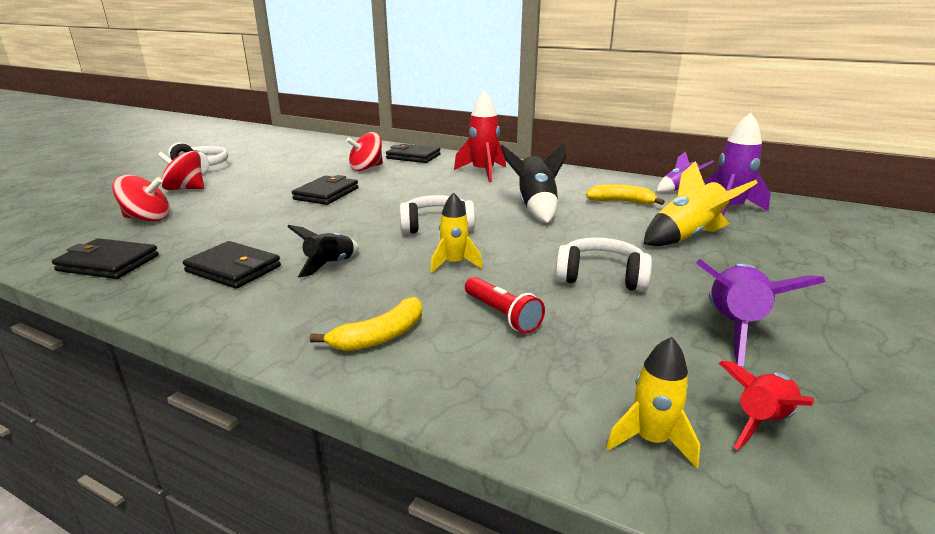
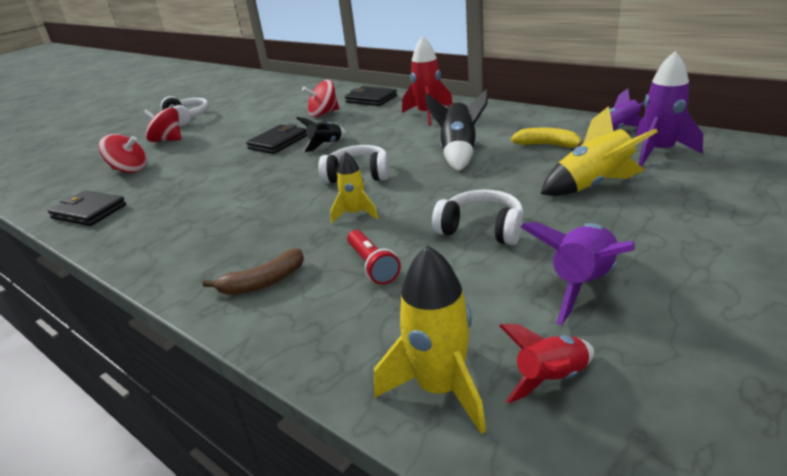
camera: 15 degrees right, 5 degrees up
black wallet [183,241,281,289] -> none
black rocket [287,225,359,278] -> black rocket moved to [296,117,347,152]
yellow banana [310,297,422,351] -> brown banana [202,249,304,295]
yellow rocket [606,337,700,468] -> yellow rocket [374,245,486,434], size x1.58

